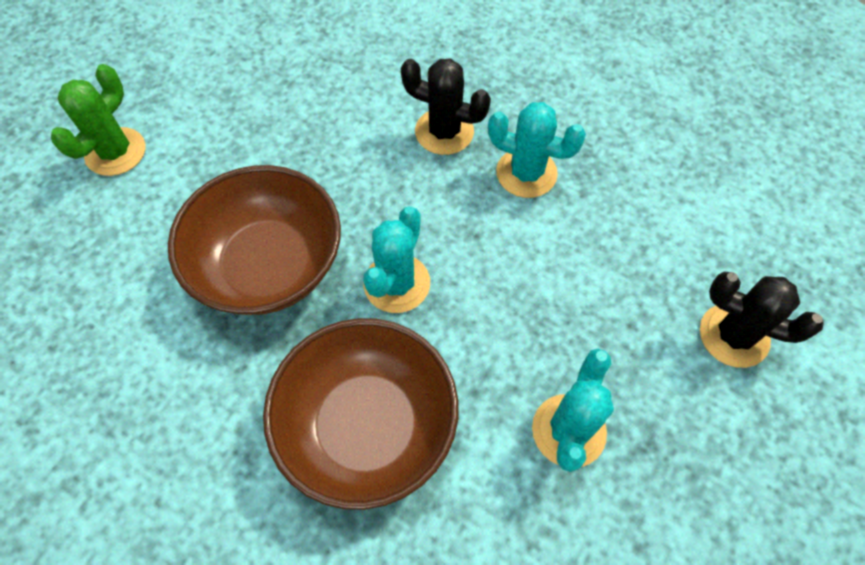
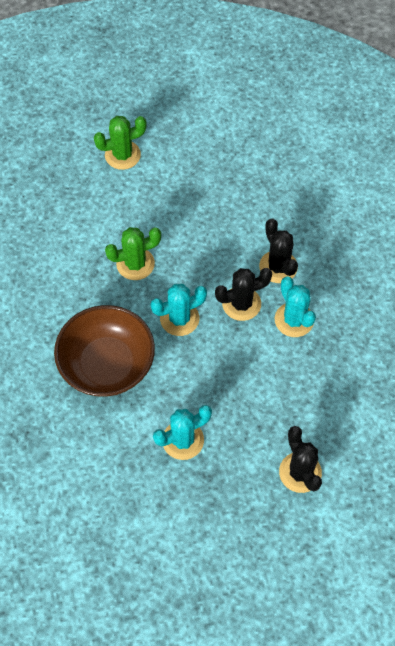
camera: 45 degrees right, 0 degrees up
brown bowl [168,165,341,315] -> green cactus [105,227,161,280]
none -> black cactus [215,268,272,321]

